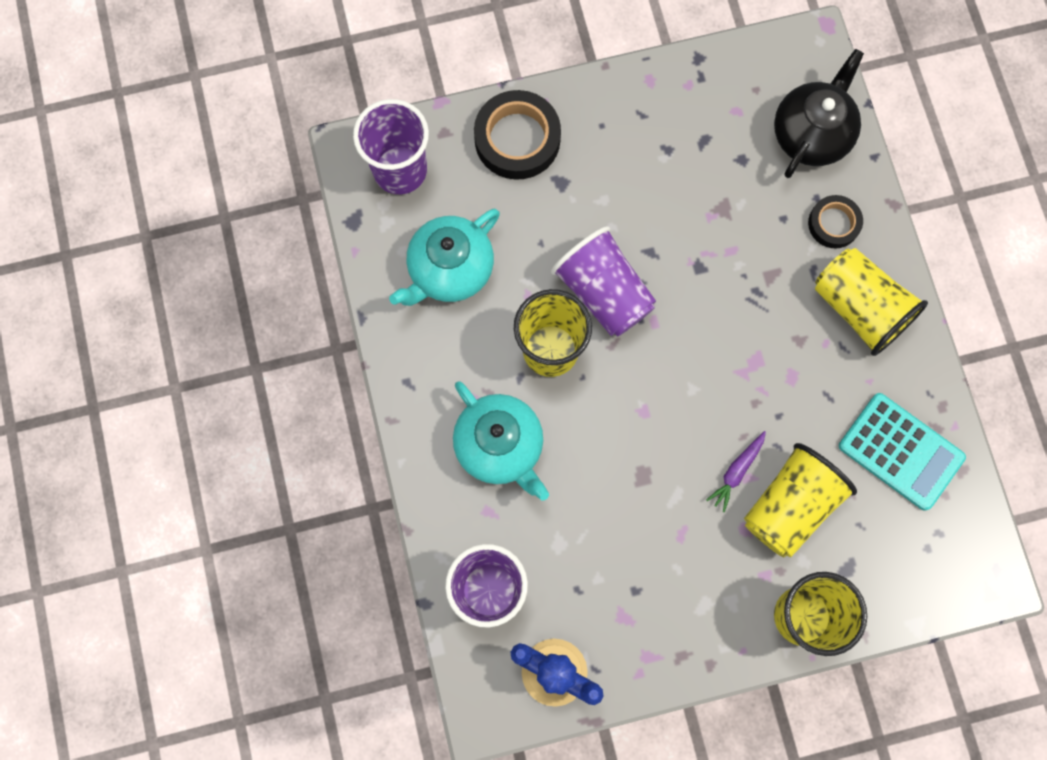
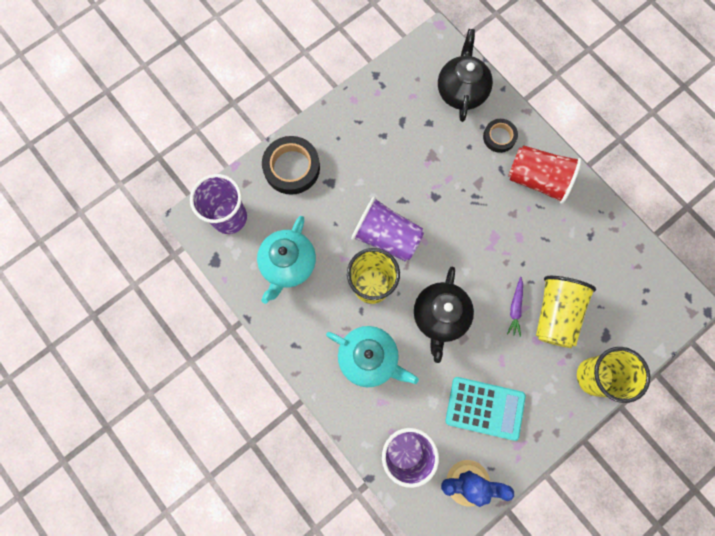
camera: 25 degrees left, 0 degrees up
yellow cup [815,248,928,356] -> red cup [508,145,582,204]
turquoise calculator [839,393,966,511] -> turquoise calculator moved to [445,377,526,441]
none -> black teapot [414,266,474,363]

